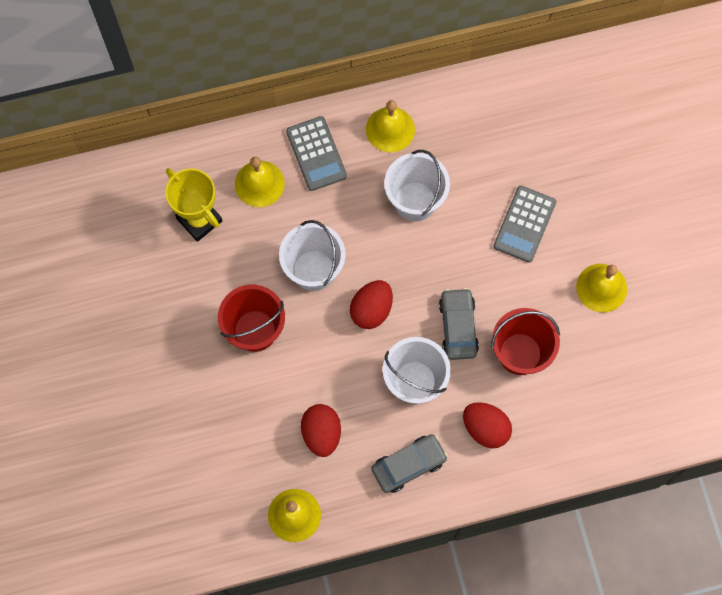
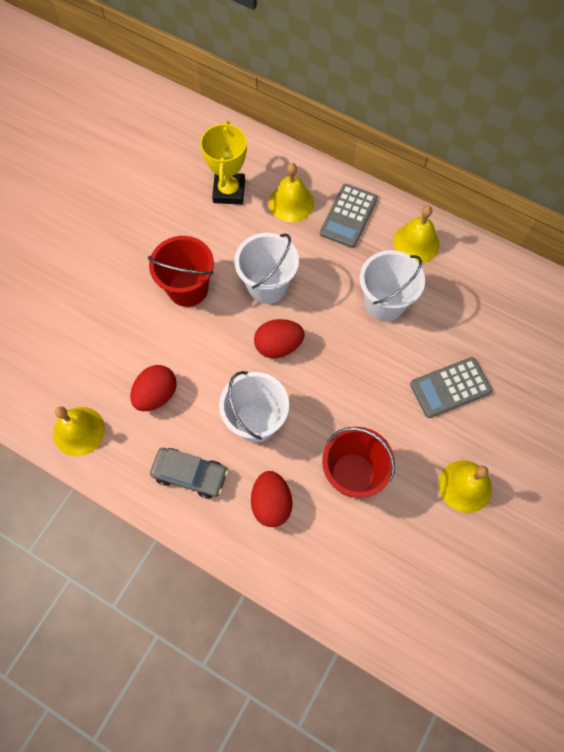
camera: 45 degrees right, 5 degrees down
grey car [439,288,479,360] -> none

